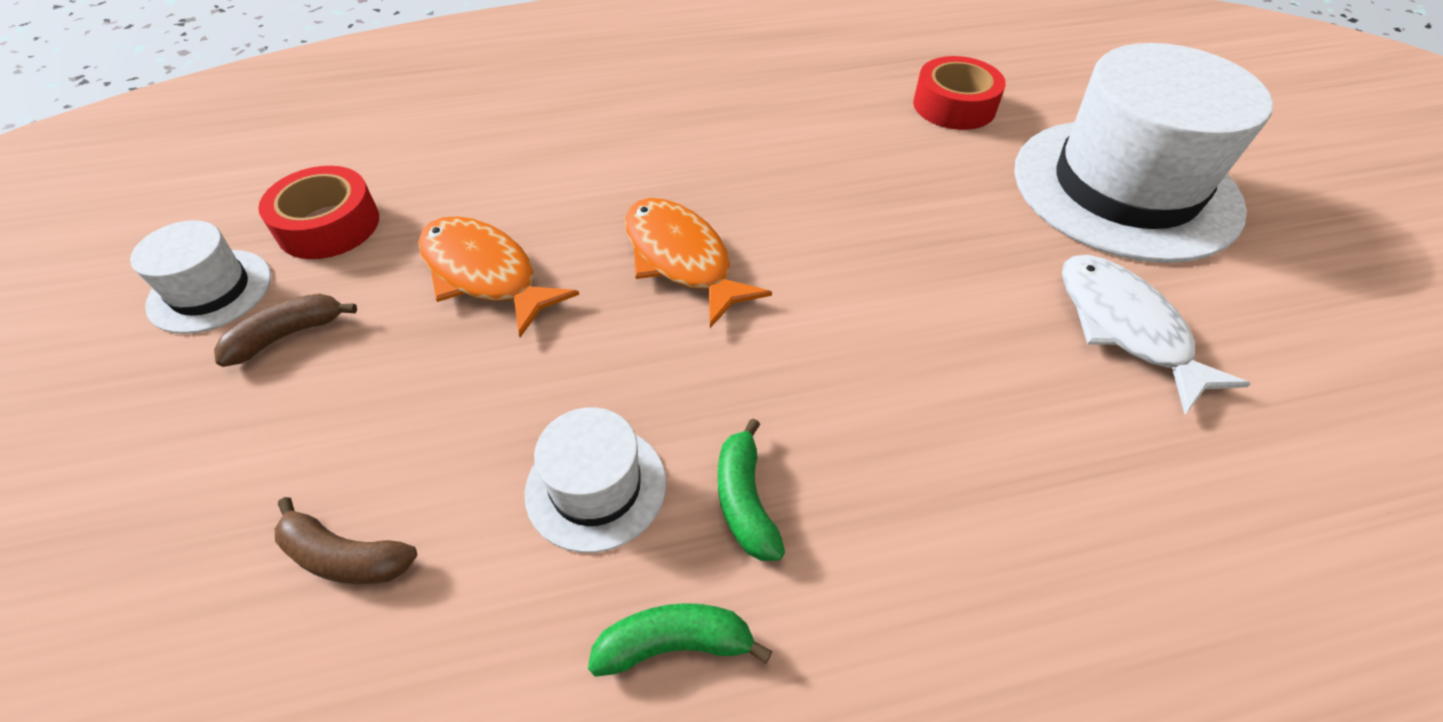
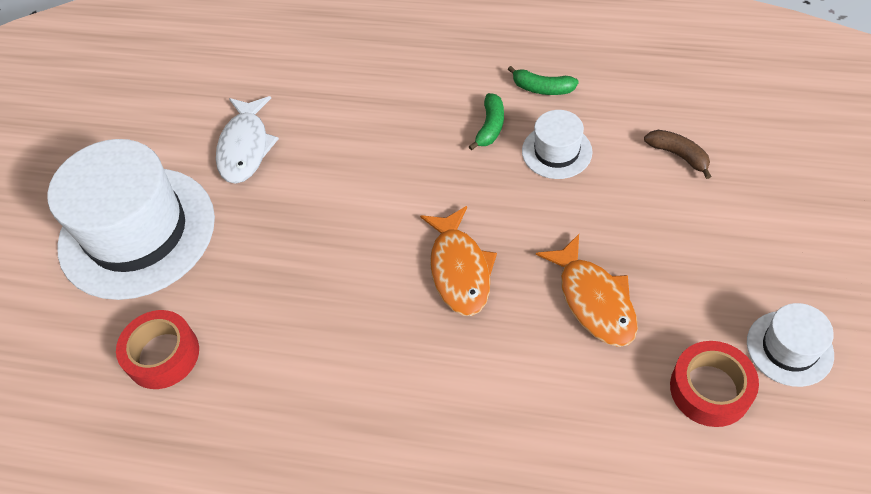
camera: 150 degrees left, 5 degrees up
brown banana [214,294,357,367] -> none

